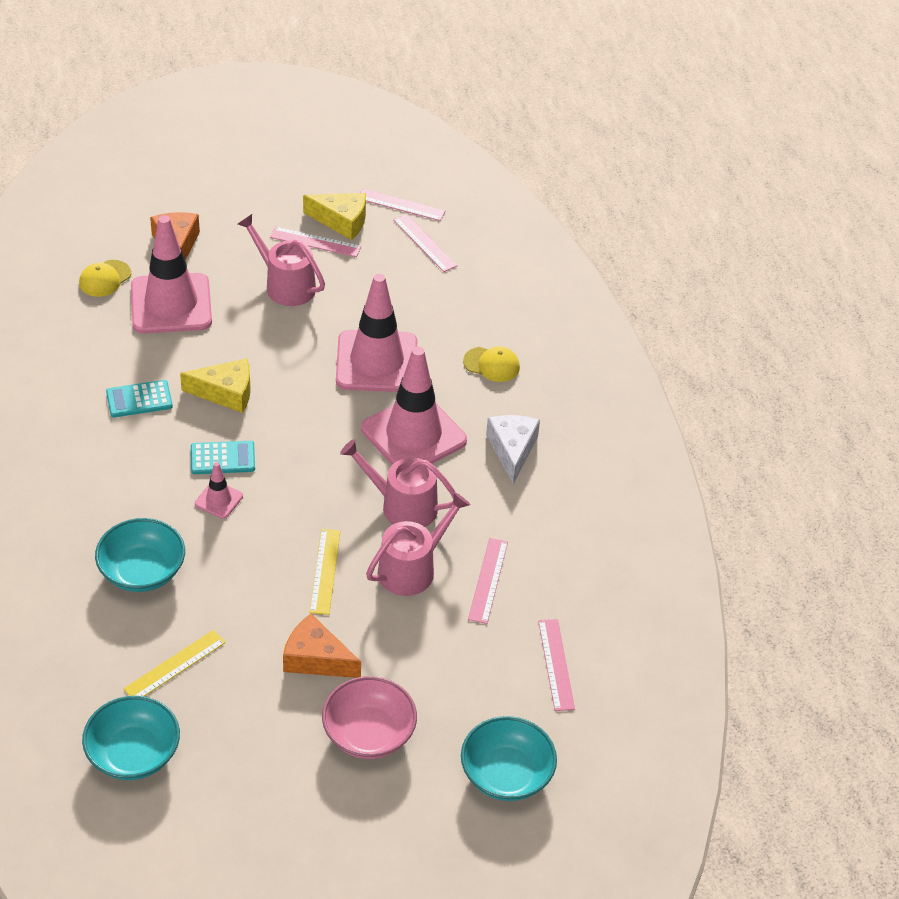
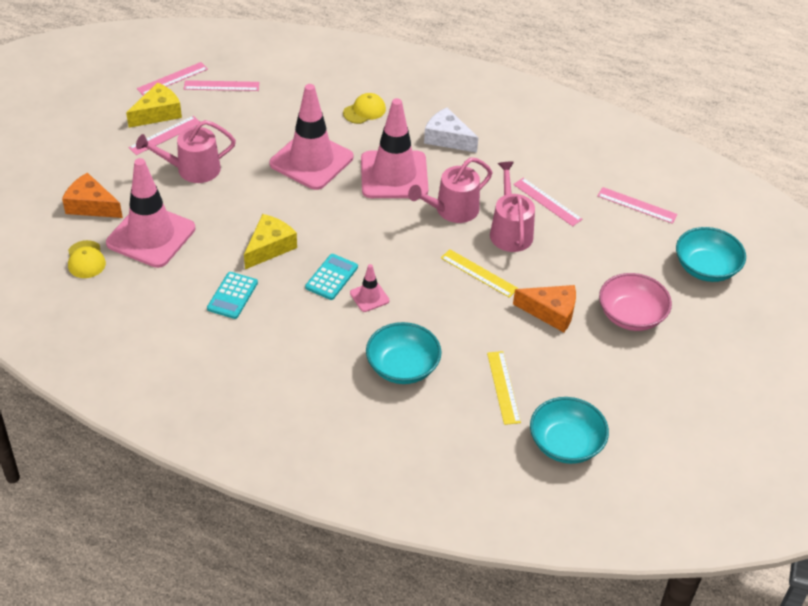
camera: 55 degrees left, 0 degrees up
orange cheese [283,614,361,678] -> orange cheese turned 135 degrees counterclockwise [513,285,576,332]

